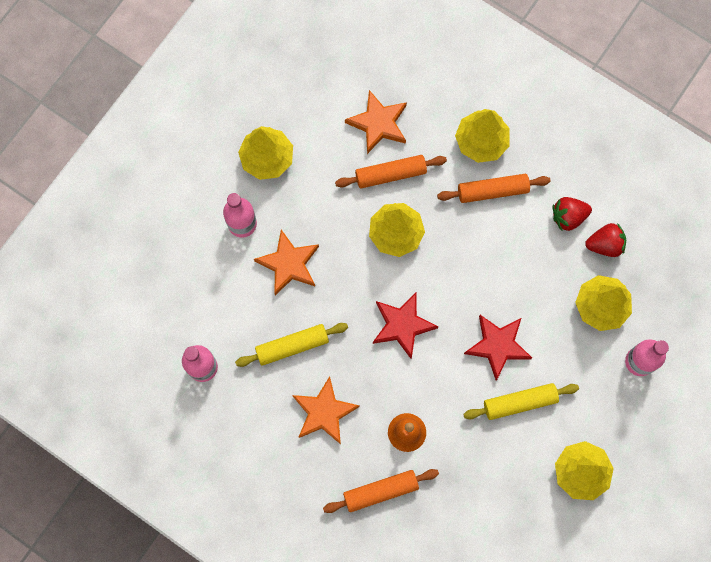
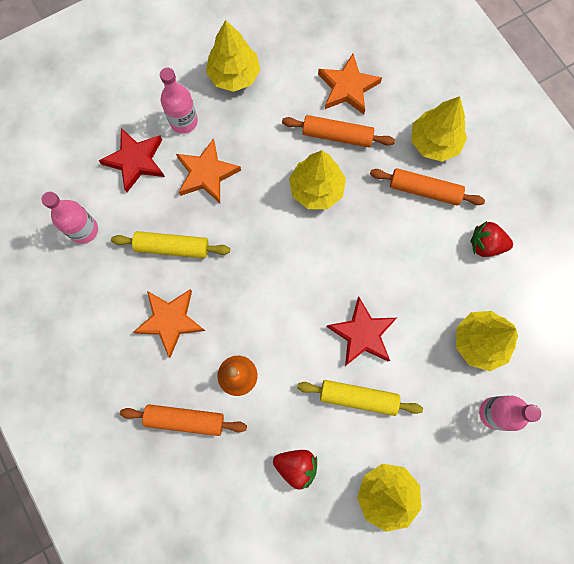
camera: 25 degrees right, 0 degrees up
red star [373,293,439,359] -> red star moved to [98,128,165,192]
red strawberry [585,223,626,257] -> red strawberry moved to [273,450,317,490]

